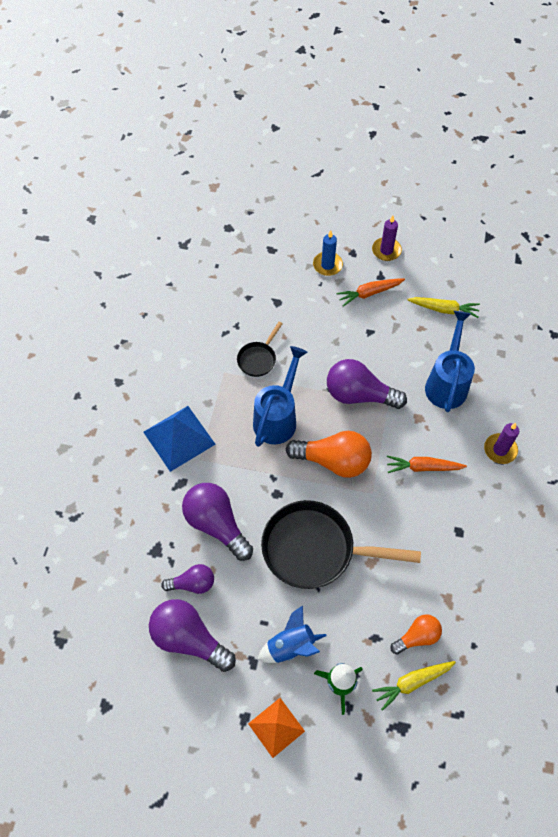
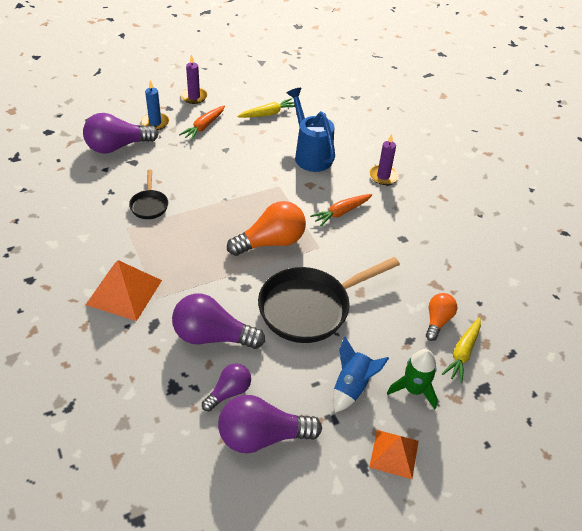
camera: 40 degrees left, 15 degrees down
blue pyramid [144,406,216,472] -> orange pyramid [86,260,162,321]
blue watering can [253,346,308,447] -> none
purple light bulb [327,359,407,409] -> purple light bulb moved to [83,113,159,154]

